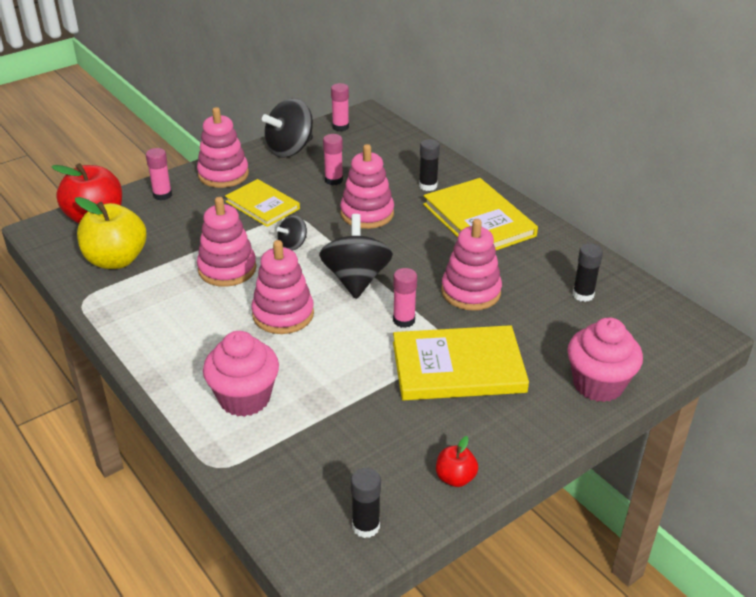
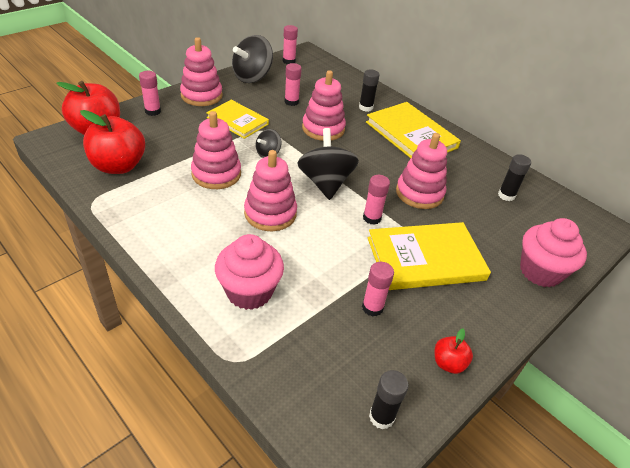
camera: 10 degrees left, 5 degrees up
yellow apple [75,197,147,269] -> red apple [80,110,145,174]
none -> pink glue stick [362,262,394,317]

